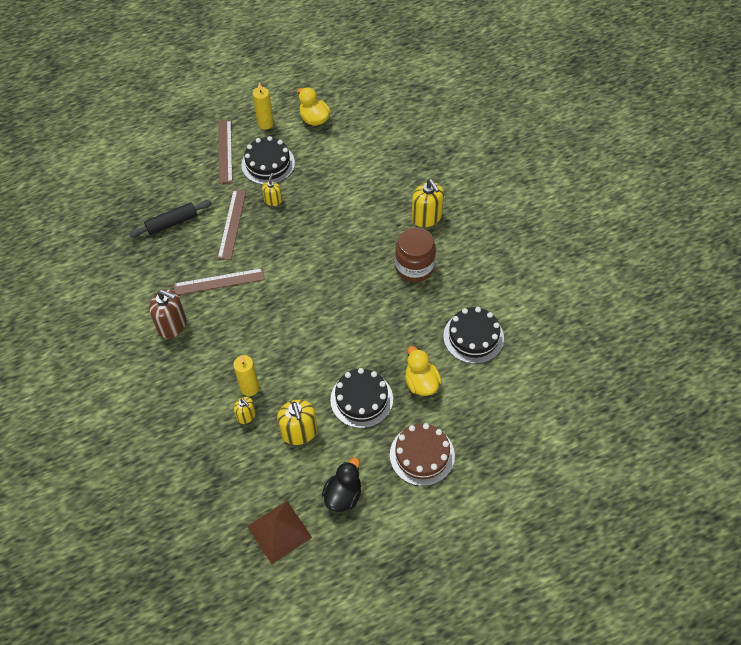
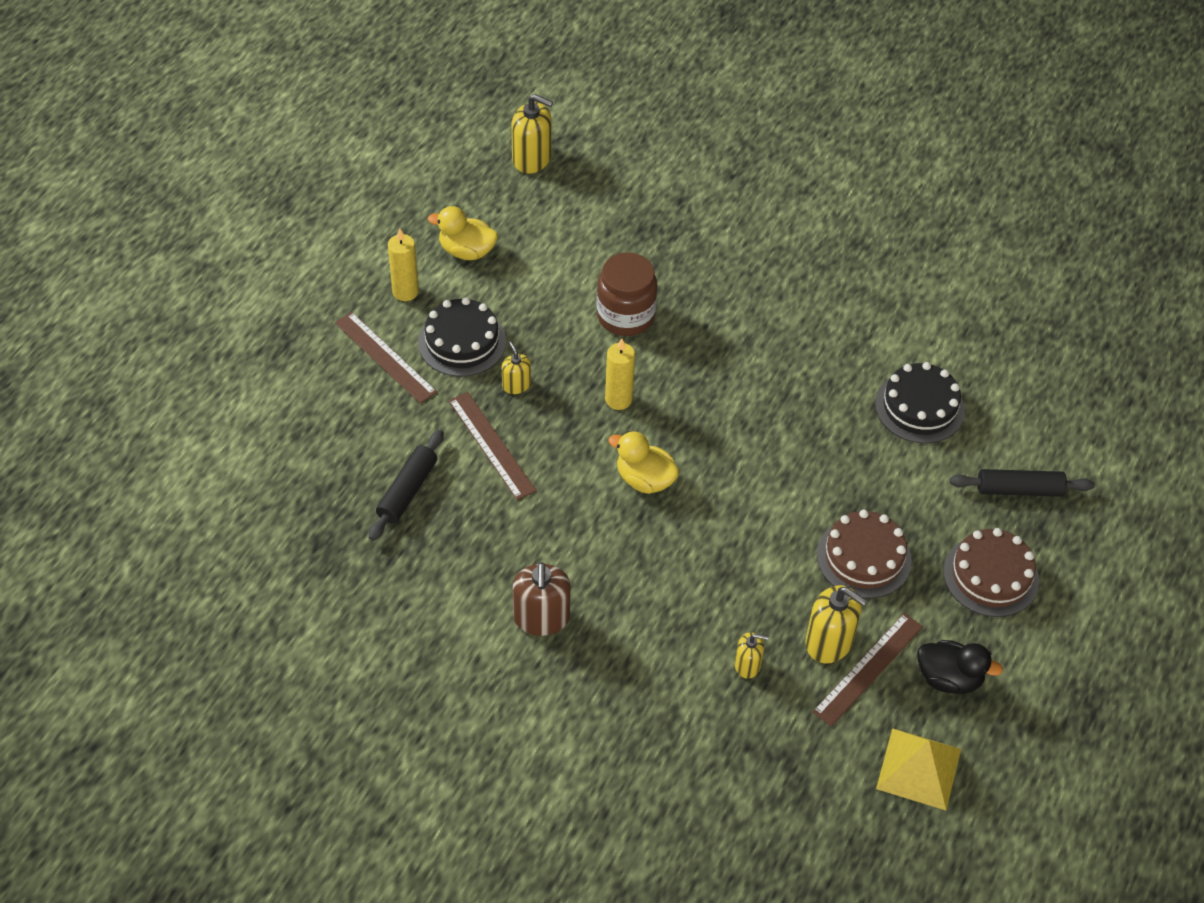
camera: 40 degrees left, 5 degrees down
brown soap dispenser [149,289,186,339] -> brown soap dispenser turned 105 degrees clockwise [513,562,571,636]
brown ruler [173,268,265,295] -> brown ruler moved to [813,613,923,727]
yellow candle [233,355,259,396] -> yellow candle moved to [605,338,635,410]
brown pyramid [247,501,312,564] -> yellow pyramid [876,728,961,810]
black duck [322,458,361,512] -> black duck turned 120 degrees clockwise [917,640,1003,694]
black cake [330,368,393,428] -> brown cake [817,510,912,598]
brown jar [395,227,436,282] -> brown jar moved to [597,253,657,336]
yellow duck [405,346,442,396] -> yellow duck moved to [608,431,680,494]
yellow soap dispenser [412,179,444,227] -> yellow soap dispenser moved to [511,94,553,174]
none -> black rolling pin [950,469,1095,497]

